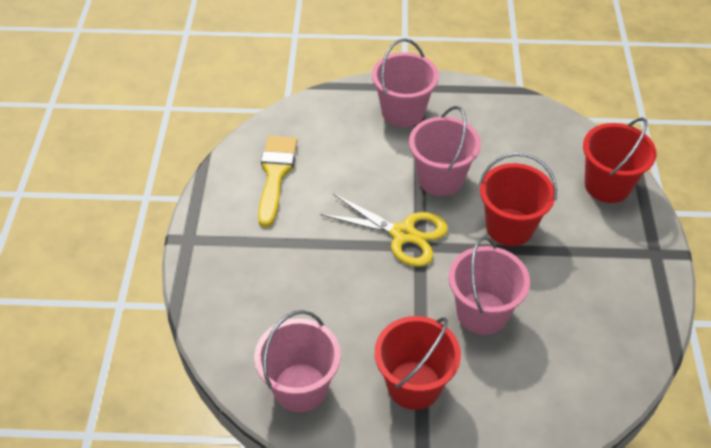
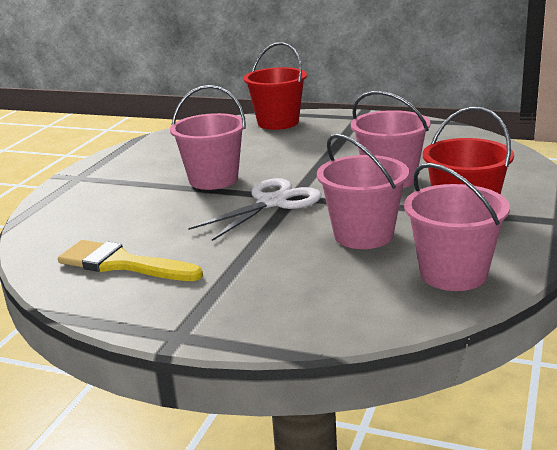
camera: 70 degrees left, 25 degrees down
yellow scissors [320,194,448,267] -> white scissors [188,178,321,241]
pink bucket [372,39,439,127] -> pink bucket moved to [317,133,409,249]
red bucket [479,153,557,246] -> none

